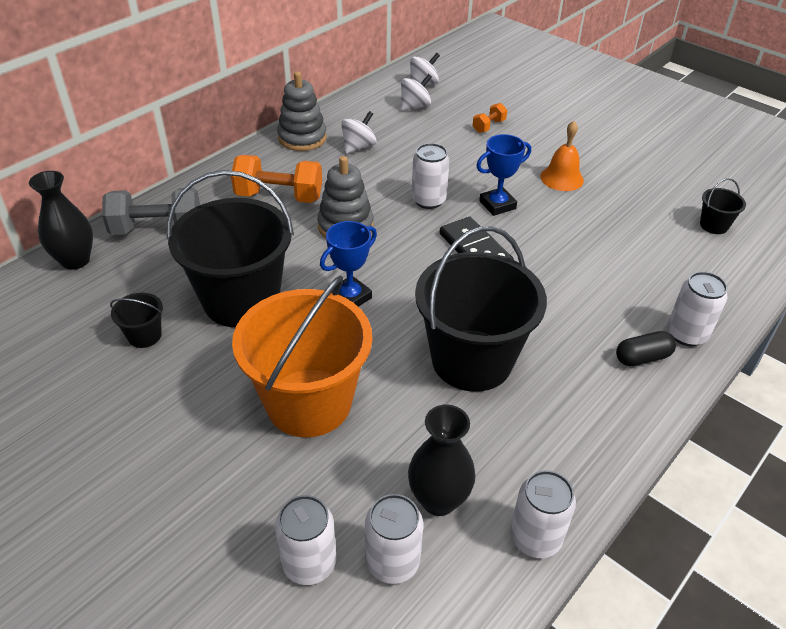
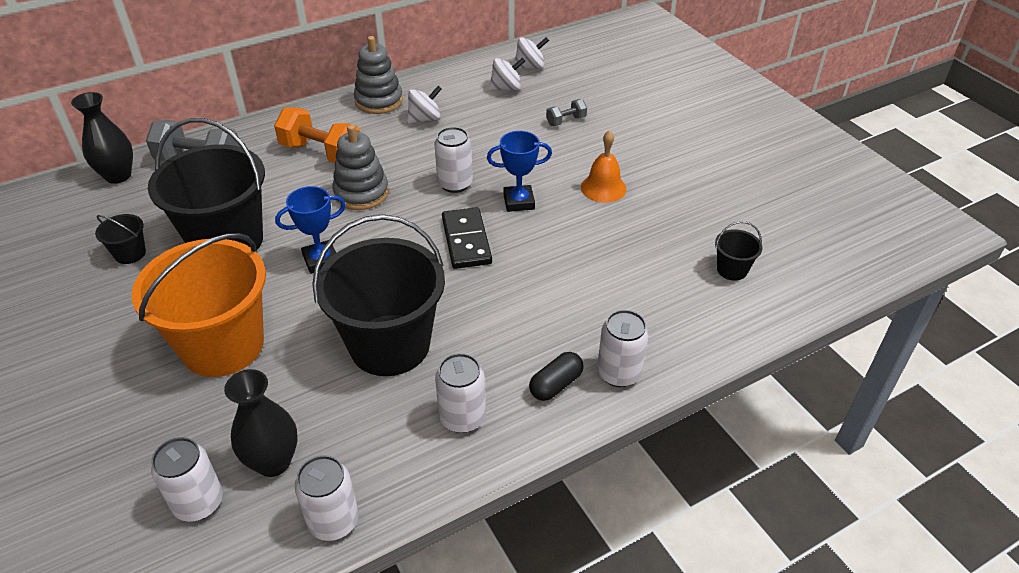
camera: 20 degrees right, 0 degrees up
white can [275,495,336,585] -> white can moved to [435,353,486,433]
orange dumbbell [473,103,507,133] -> grey dumbbell [546,99,587,126]
black capsule [616,331,676,366] -> black capsule turned 45 degrees counterclockwise [529,352,584,401]

